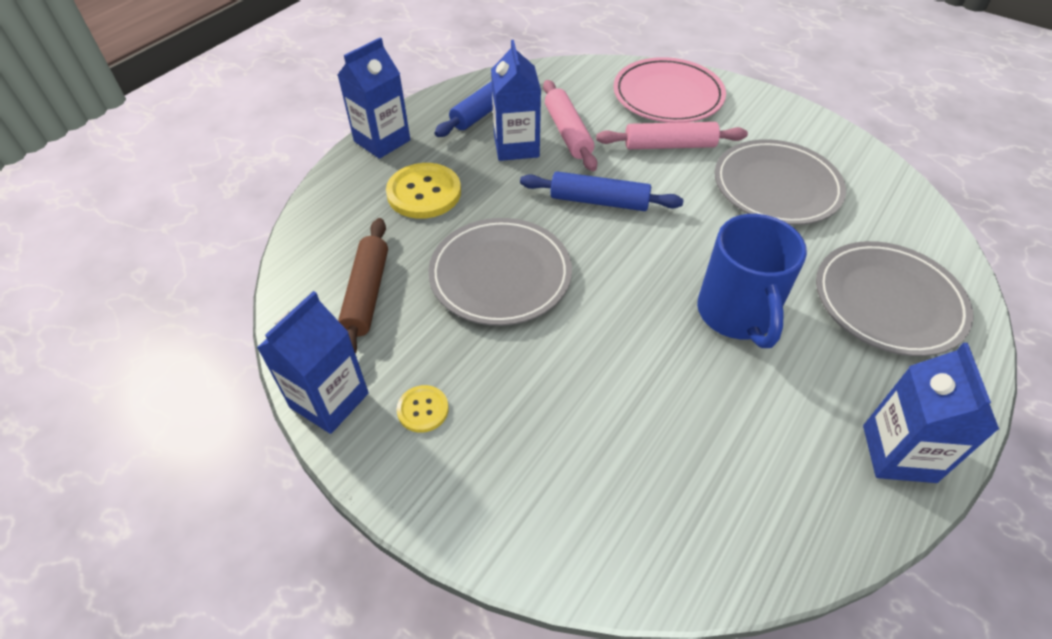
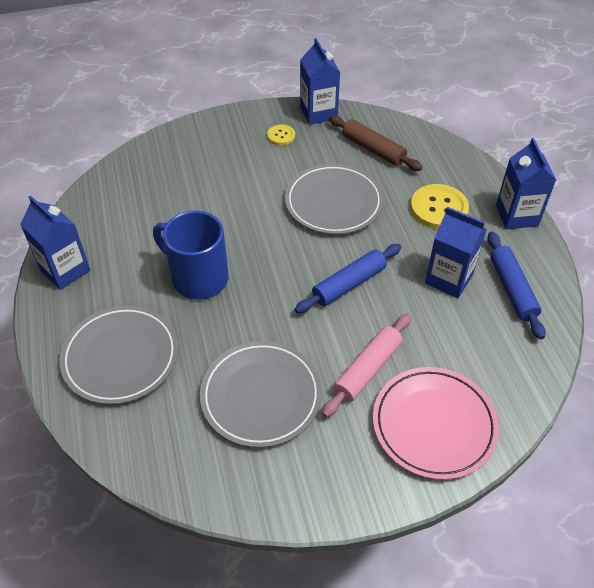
camera: 130 degrees right, 0 degrees up
pink rolling pin [543,80,597,171] -> none

